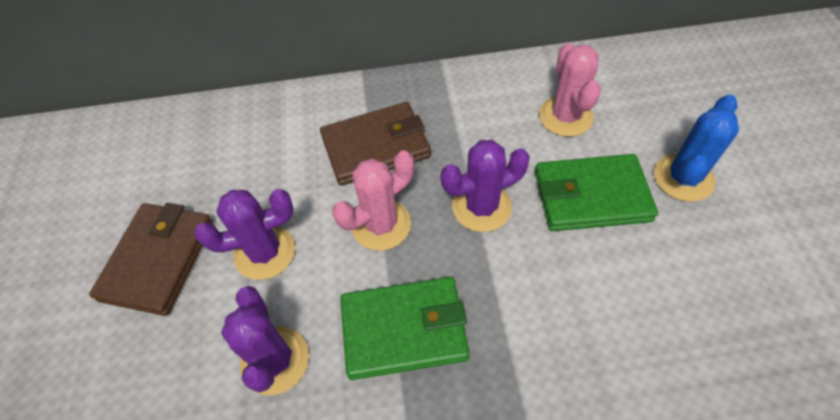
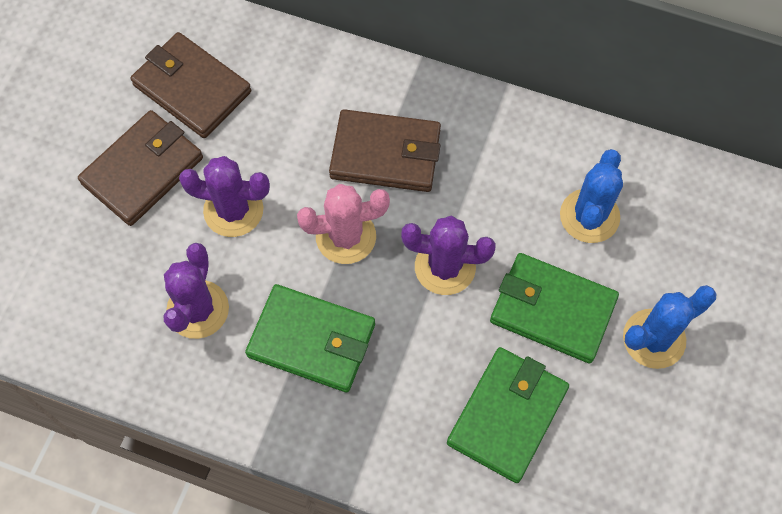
camera: 25 degrees right, 10 degrees up
pink cactus [539,43,601,137] -> blue cactus [560,149,623,243]
none -> brown wallet [130,32,251,138]
none -> green wallet [447,347,569,483]

